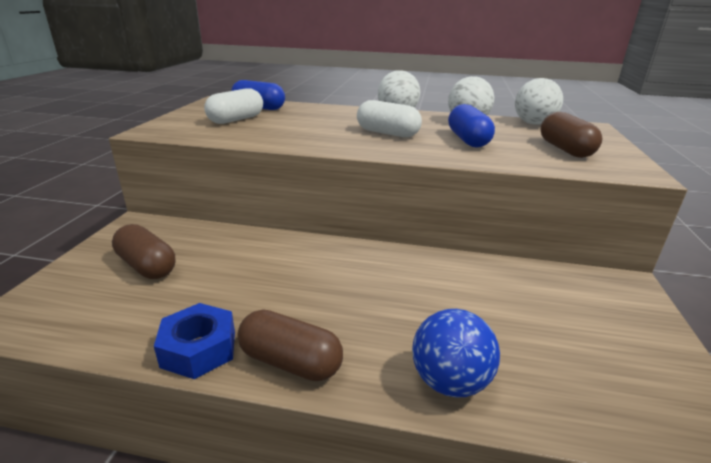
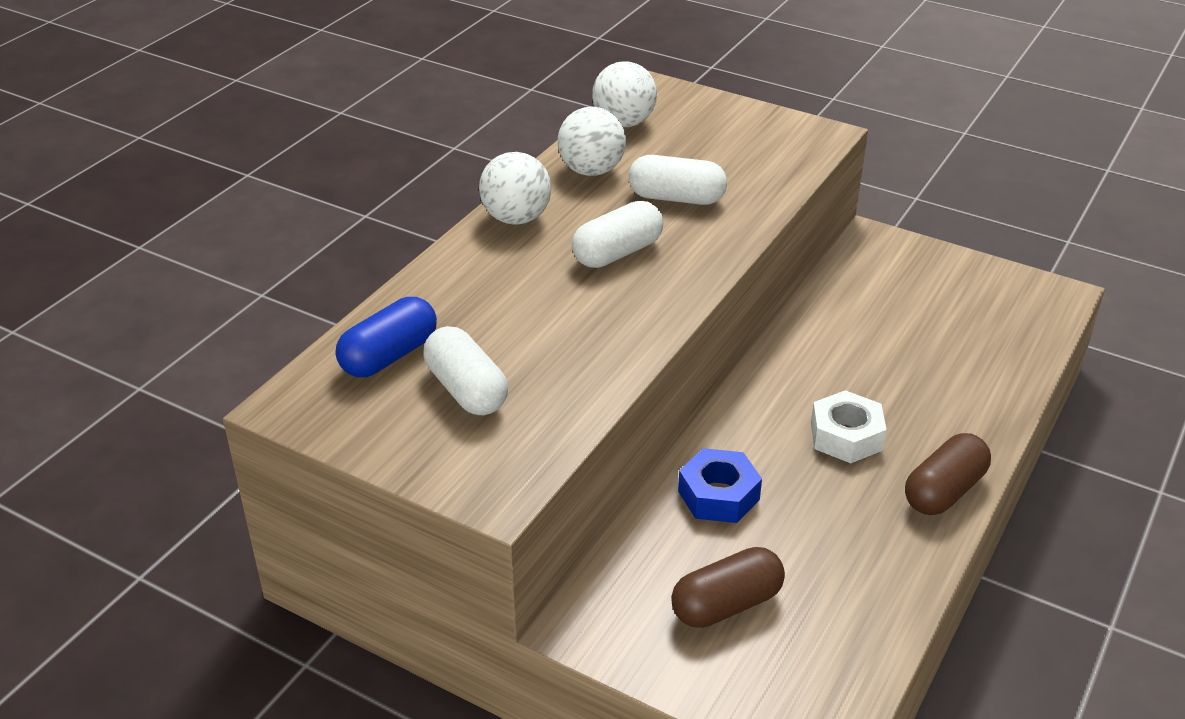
camera: 70 degrees left, 10 degrees up
blue nut [154,303,235,379] -> blue nut moved to [678,448,762,523]
blue ball [412,309,500,398] -> none
blue capsule [448,104,495,148] -> white capsule [628,155,727,205]
brown capsule [541,112,602,158] -> none
none -> white nut [811,390,887,463]

